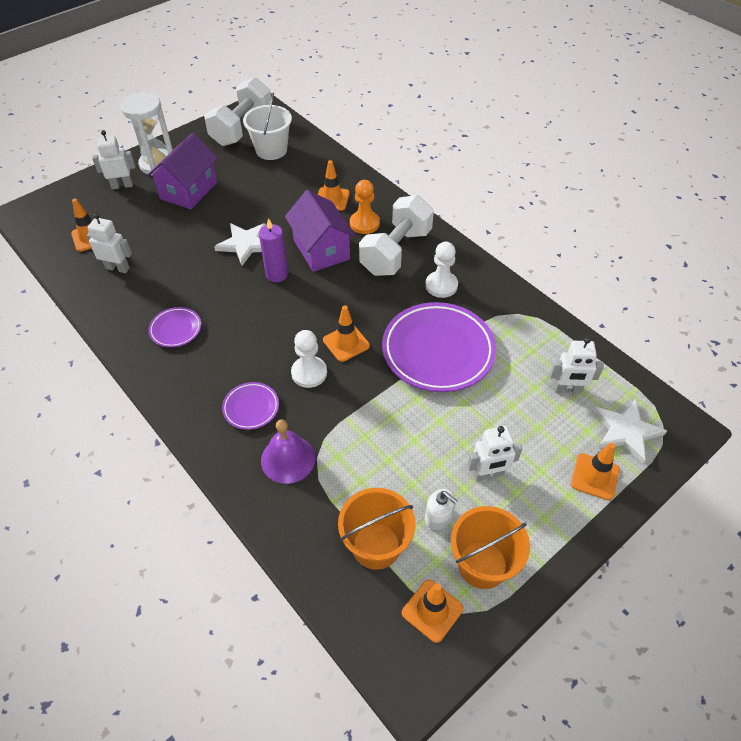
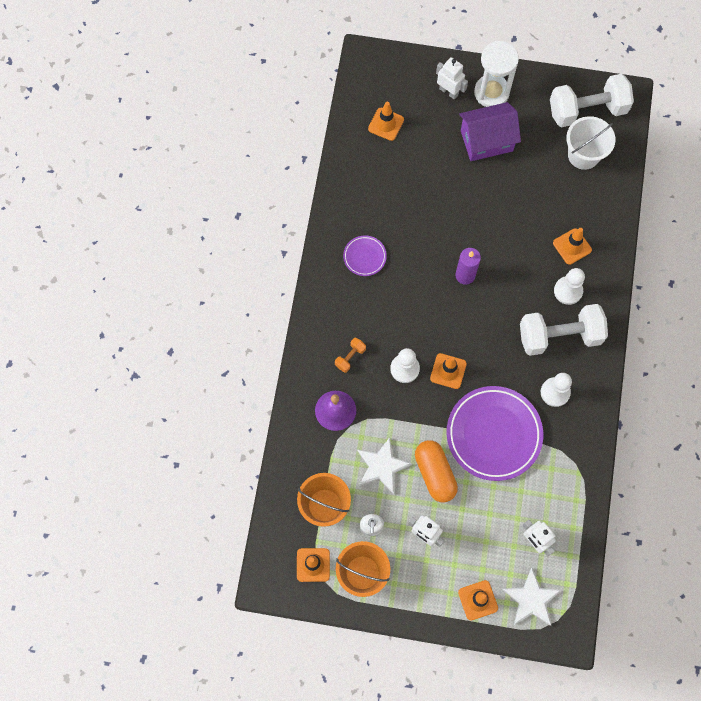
camera: 50 degrees right, 20 degrees up
white robot [86,213,132,273] -> none
white star [214,223,266,266] -> white star moved to [357,437,412,494]
purple plate [222,382,279,430] -> orange dumbbell [335,338,366,373]
purple house [285,190,356,272] -> none
orange pawn [350,180,380,234] -> white pawn [554,268,585,305]
none -> orange capsule [415,440,458,503]

